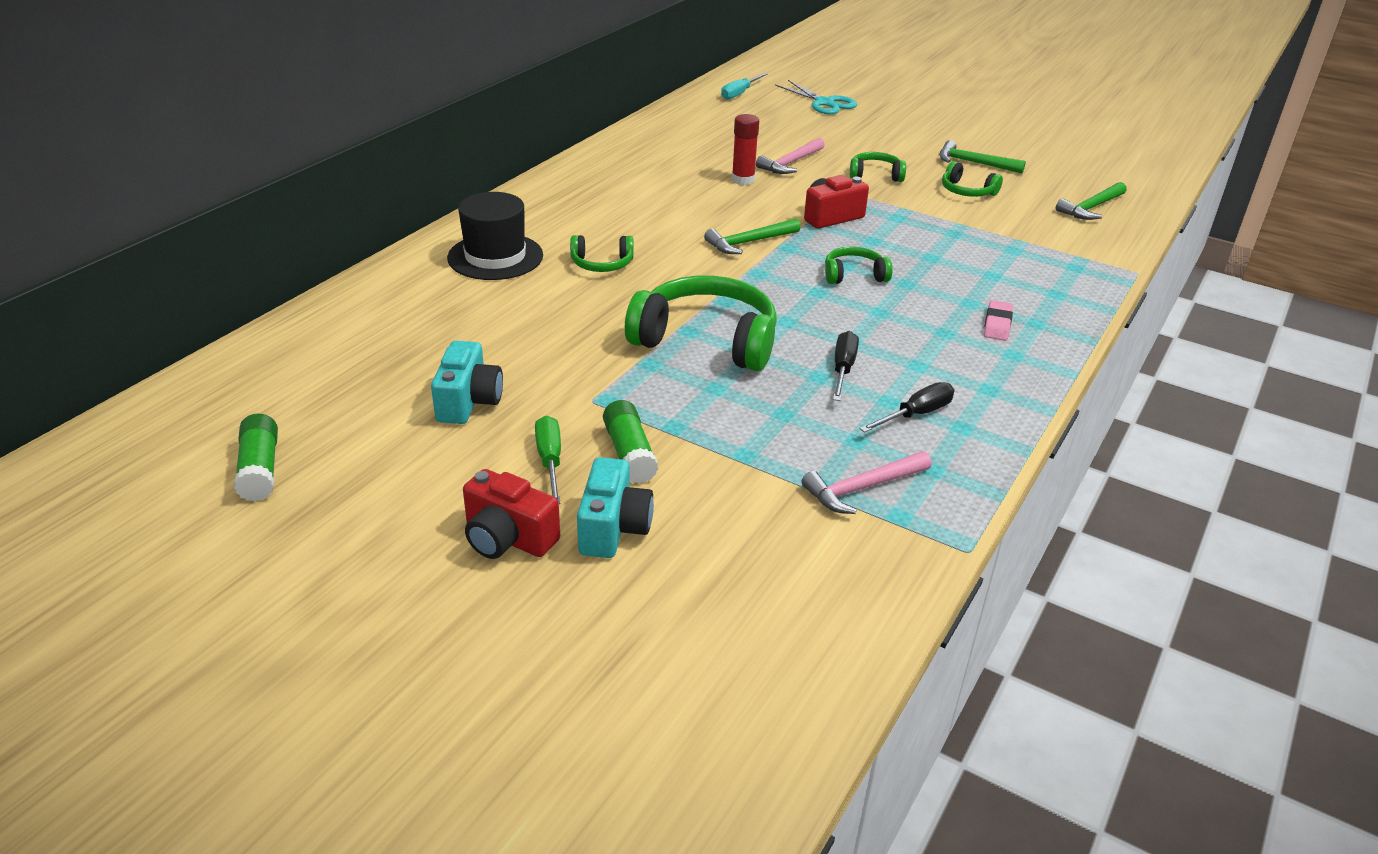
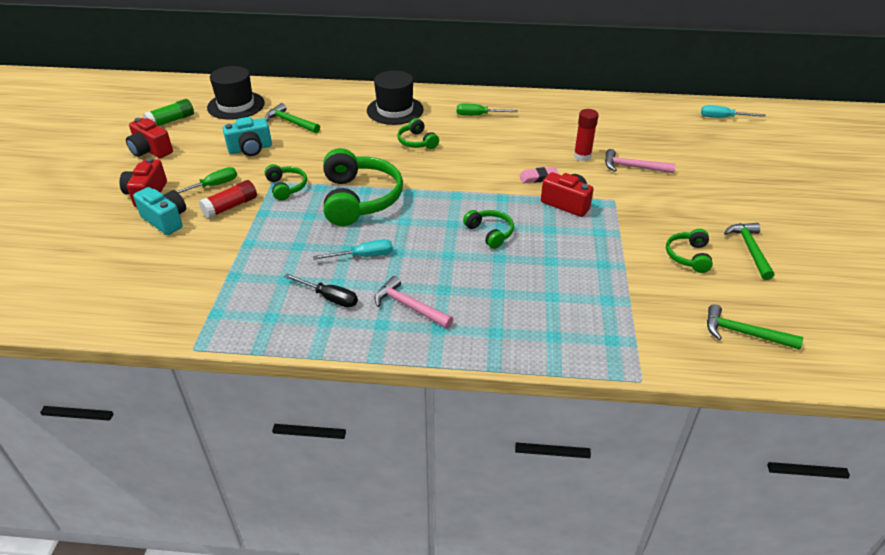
camera: 65 degrees right, 5 degrees up
turquoise camera [577,457,654,558] -> turquoise camera turned 120 degrees counterclockwise [133,187,186,235]
green glue stick [603,400,658,484] -> red glue stick [199,180,257,219]
green hammer [704,218,801,254] -> green hammer moved to [265,103,320,133]
turquoise scissors [775,80,857,114] -> none
pink hammer [802,451,932,514] -> pink hammer moved to [374,276,453,329]
black screwdriver [833,331,859,401] -> turquoise screwdriver [313,239,393,260]
green headphones [850,152,906,182] -> green headphones moved to [265,164,307,201]
pink eraser [984,300,1013,341] -> pink eraser moved to [519,167,559,183]
none -> red camera [126,118,173,158]
none -> black hat [207,66,265,120]
none -> green screwdriver [457,103,518,116]

